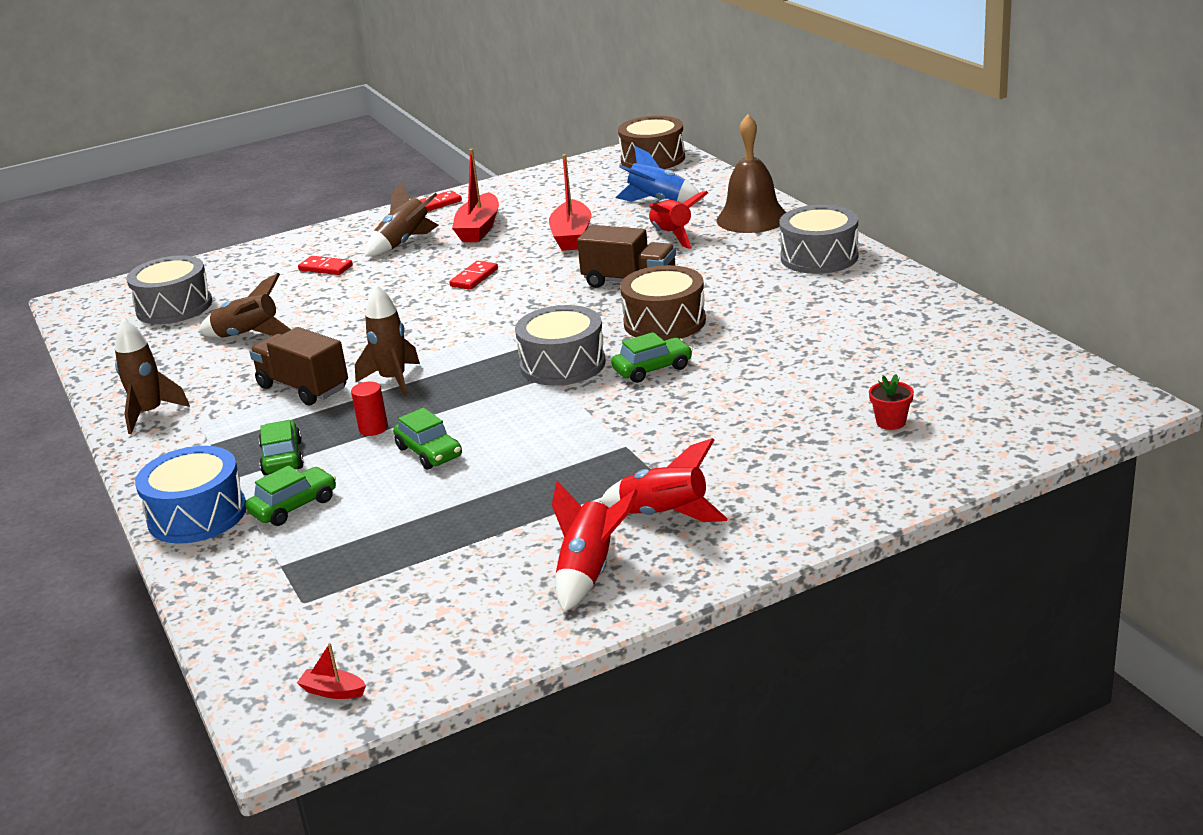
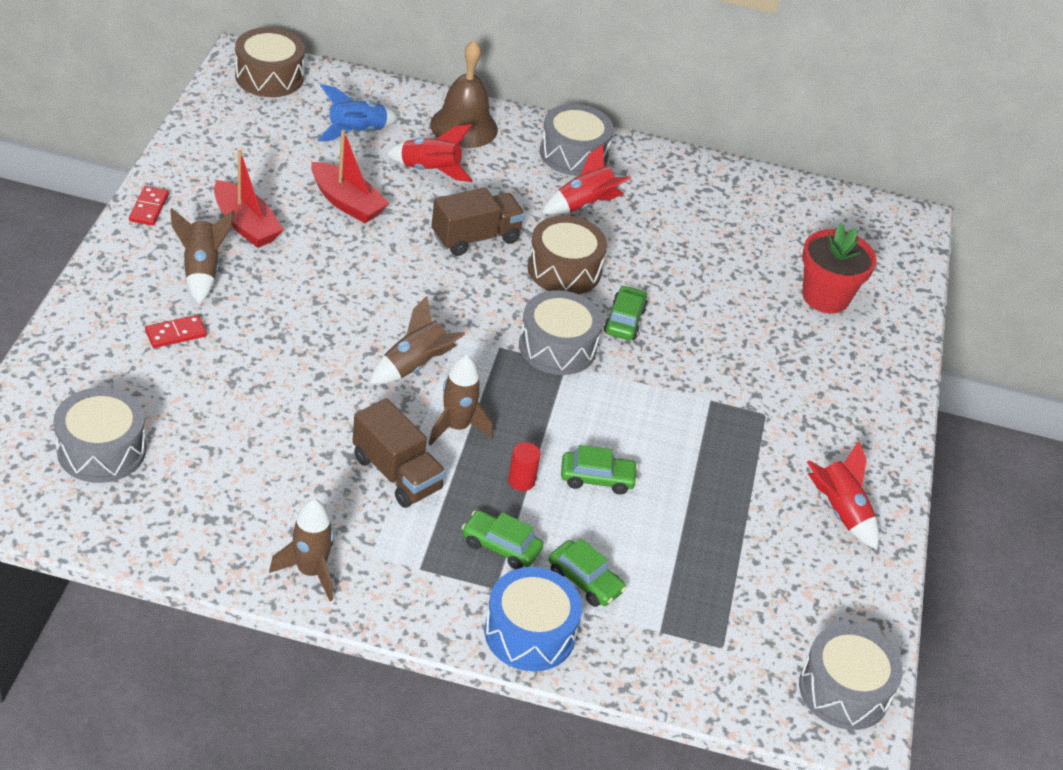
camera: 60 degrees left, 15 degrees up
brown rocket [198,273,291,338] -> brown rocket moved to [370,296,466,384]
green car [245,466,336,526] -> green car turned 135 degrees clockwise [549,538,626,607]
brown truck [249,327,348,405] -> brown truck turned 120 degrees counterclockwise [352,398,446,508]
red boat [297,643,366,699] -> grey drum [799,624,903,730]
red domino [449,261,498,290] -> none
red rocket [600,438,728,522] -> red rocket moved to [542,144,631,215]
red flower pot [869,374,914,430] -> red flower pot [802,223,877,313], size x2.14

